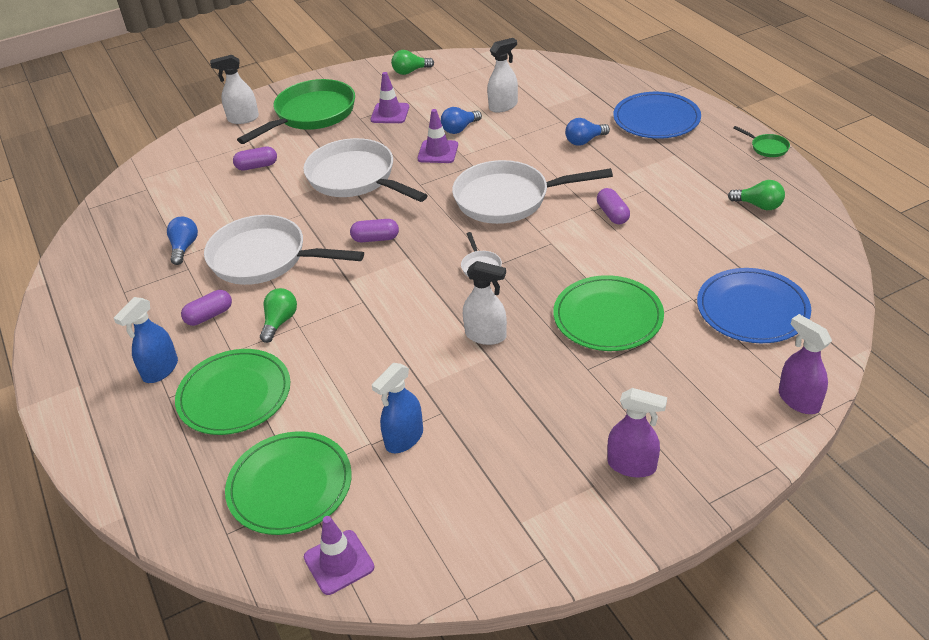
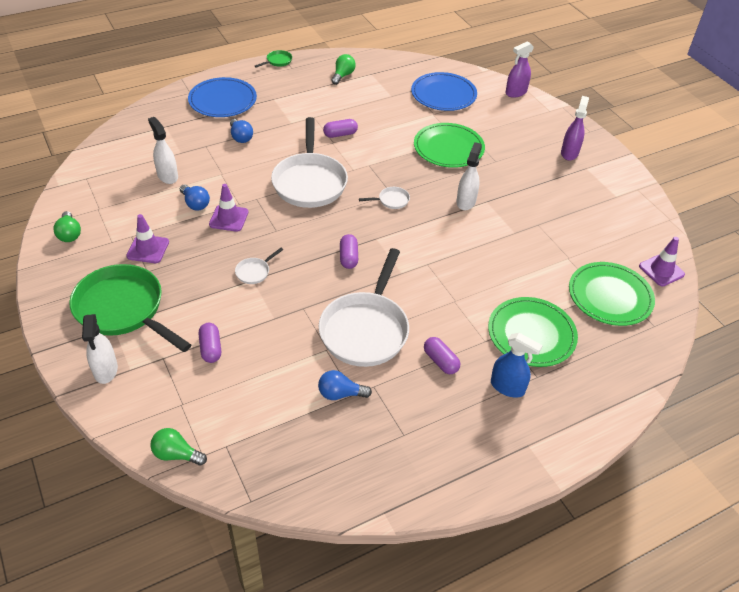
camera: 95 degrees left, 5 degrees up
green light bulb [260,288,297,343] -> green light bulb moved to [150,428,207,466]
white pan [303,138,428,202] -> white pan [235,248,283,284], size x0.40
blue spray bottle [372,363,423,453] -> none

